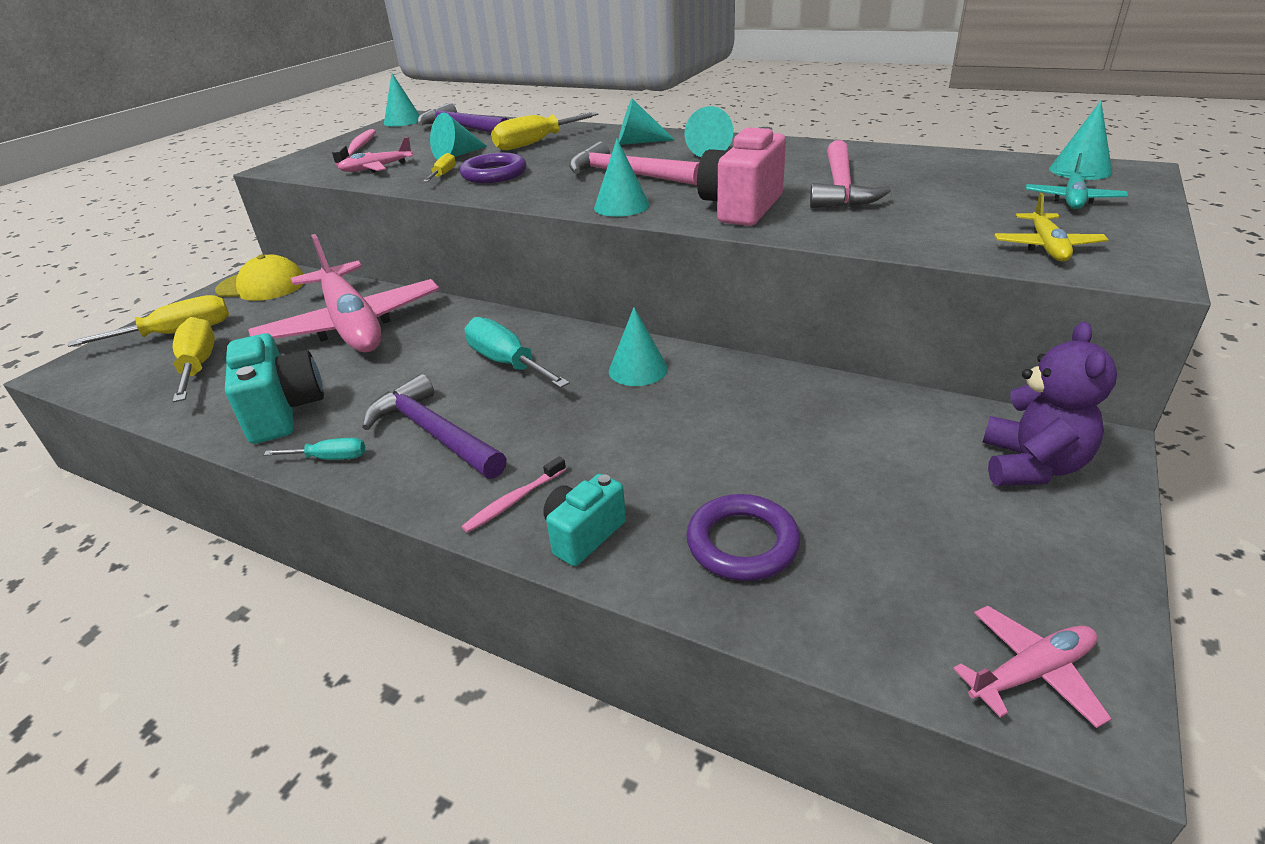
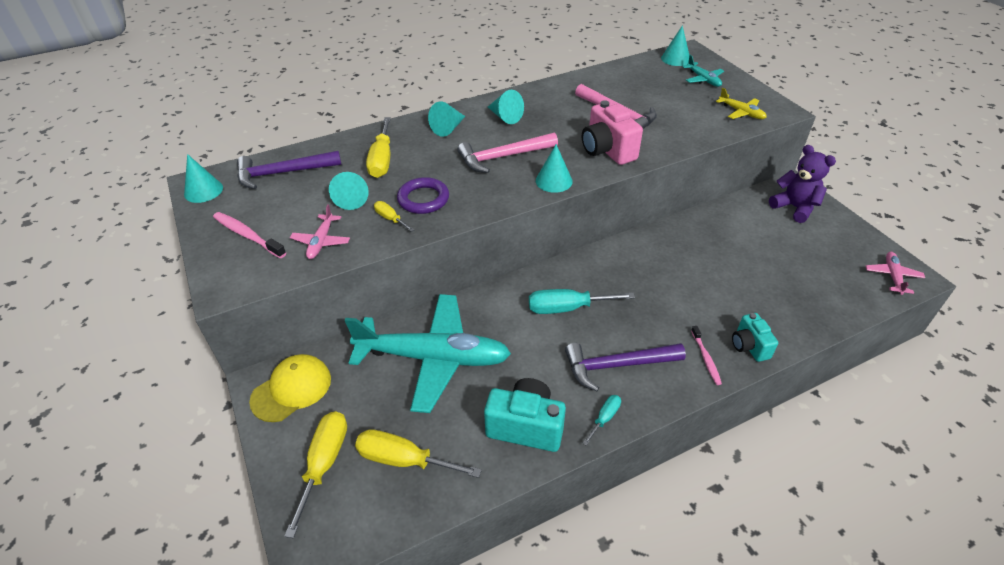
camera: 55 degrees left, 10 degrees up
pink plane [248,234,440,352] -> turquoise plane [344,294,511,413]
turquoise cone [609,307,668,386] -> none
purple ring [686,494,800,581] -> none

